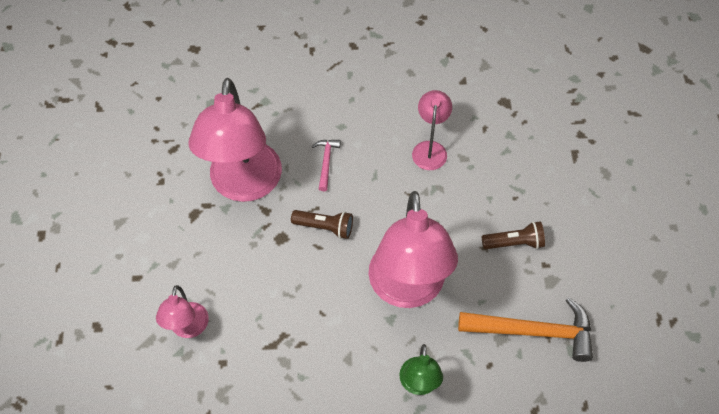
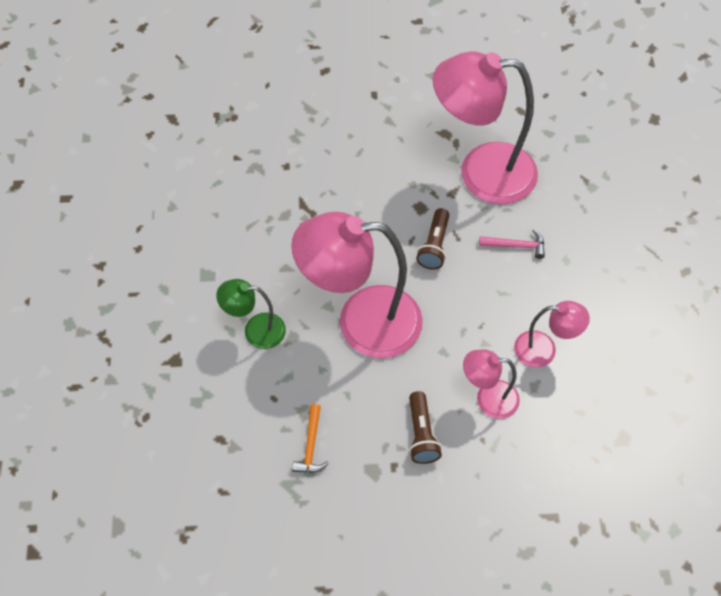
camera: 90 degrees right, 0 degrees up
pink lamp [156,285,209,338] -> pink lamp moved to [463,349,520,419]
orange hammer [458,297,593,362] -> orange hammer [292,404,329,473], size x0.49

